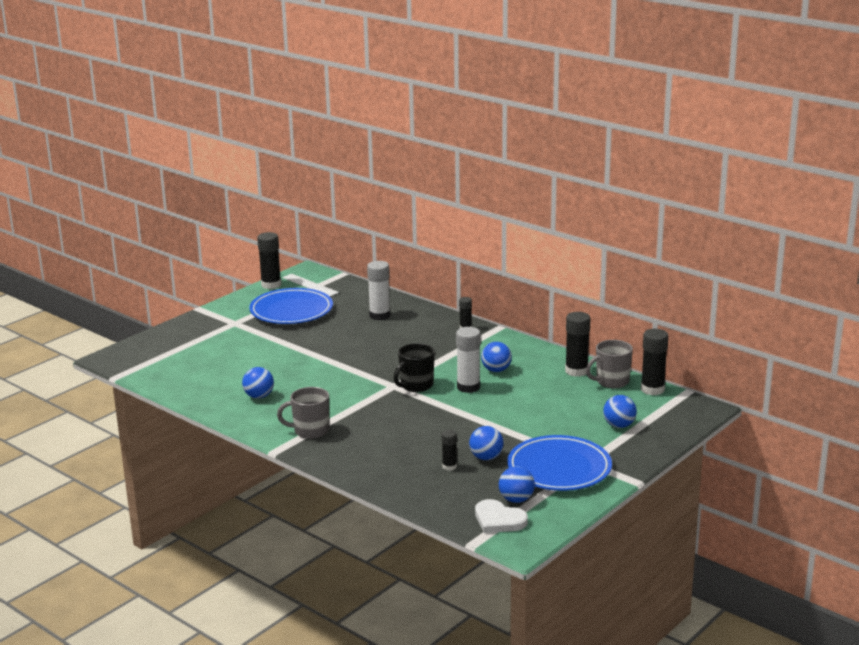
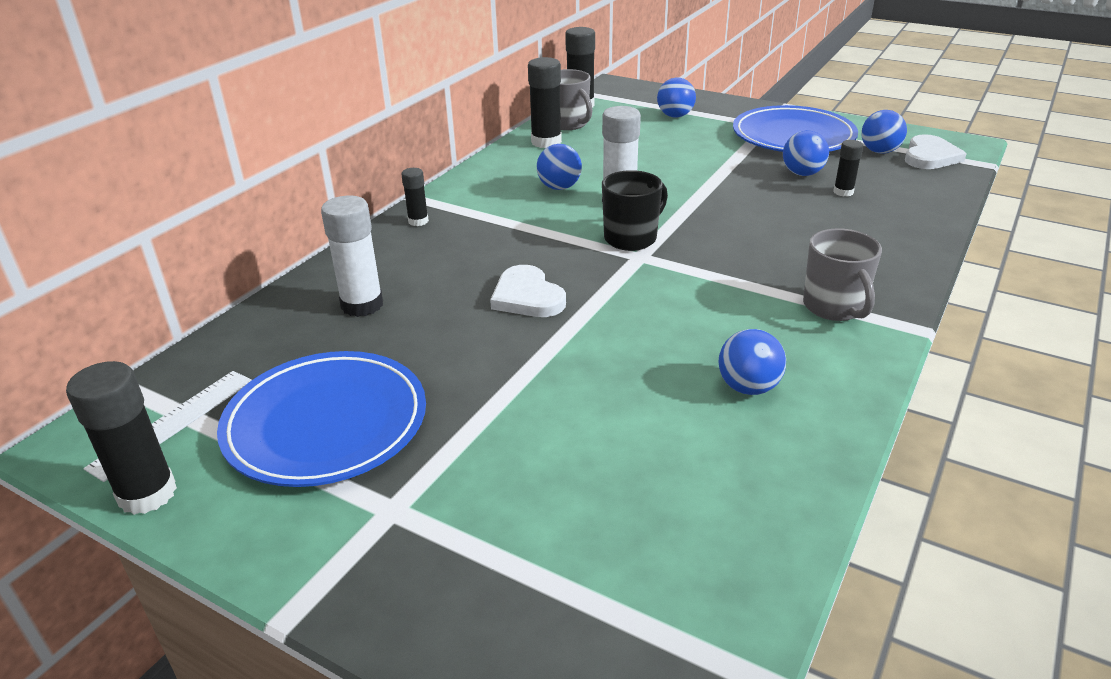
camera: 100 degrees left, 10 degrees up
black mug [394,343,435,392] -> black mug turned 75 degrees counterclockwise [602,170,668,251]
none -> white heart [490,265,566,317]

